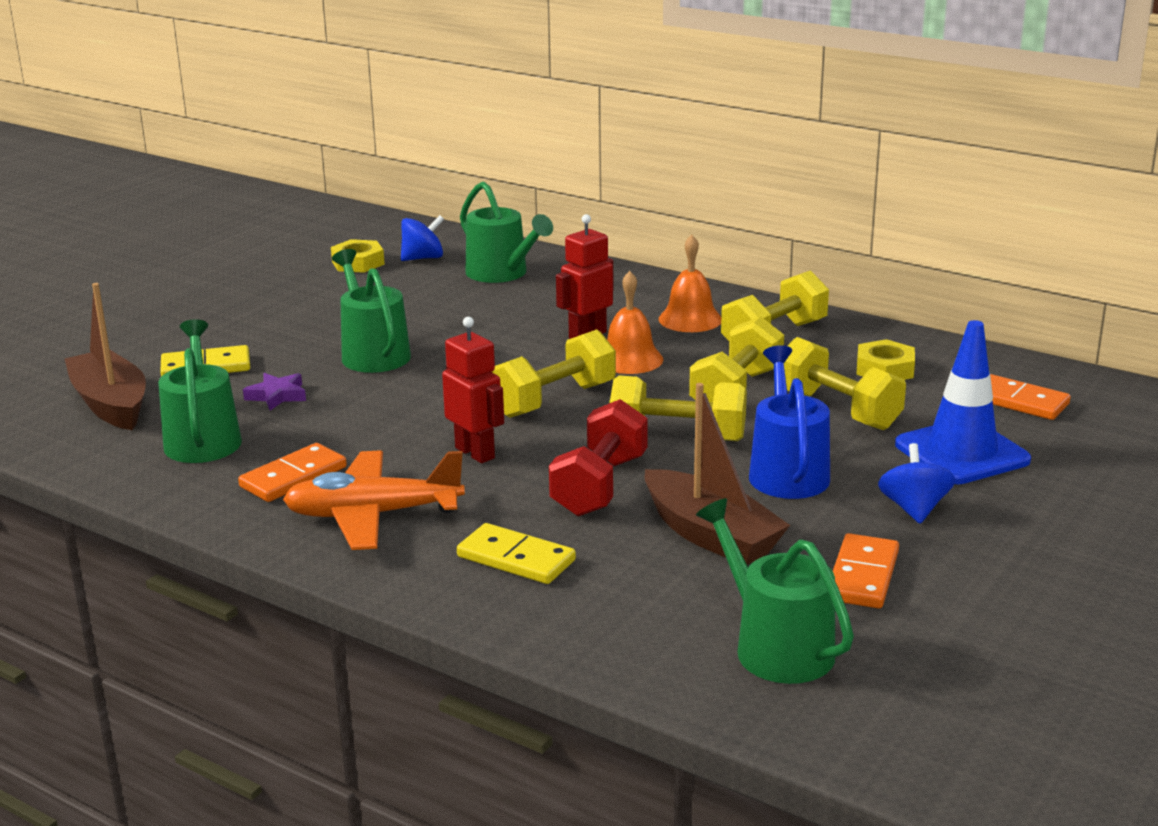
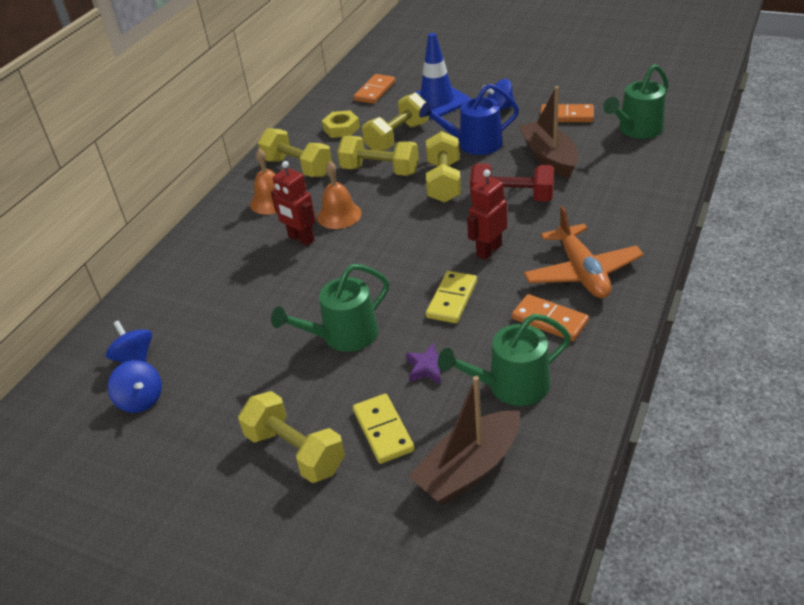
camera: 95 degrees left, 15 degrees up
yellow nut [331,239,385,273] -> blue spinning top [108,360,162,413]
yellow domino [457,523,576,584] -> yellow domino moved to [426,271,477,323]
green watering can [460,181,553,283] -> none
yellow dumbbell [492,329,616,418] -> yellow dumbbell moved to [238,391,345,483]
brown boat [645,383,790,565] -> brown boat turned 60 degrees counterclockwise [519,86,578,178]

